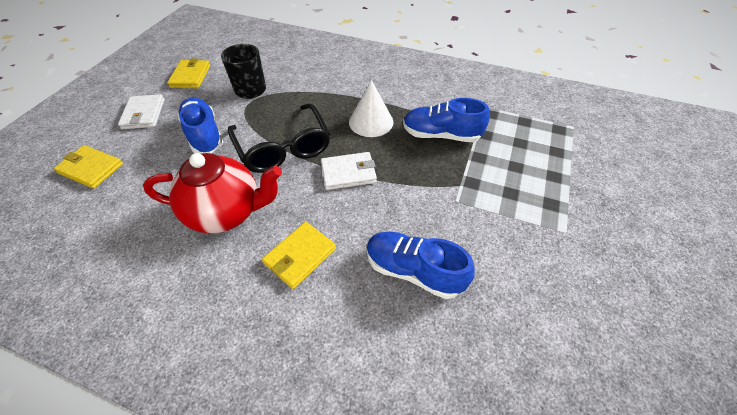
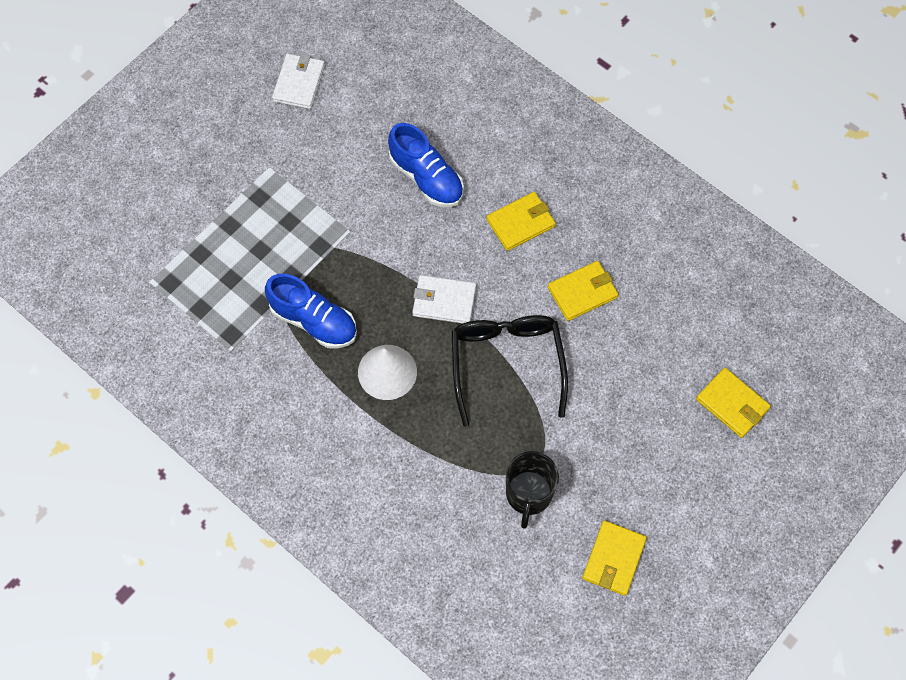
camera: 160 degrees left, 15 degrees up
white wallet [118,94,164,129] -> white wallet moved to [272,54,325,109]
red teapot [143,153,282,234] -> yellow wallet [548,261,618,321]
blue shoe [177,97,223,154] -> none

